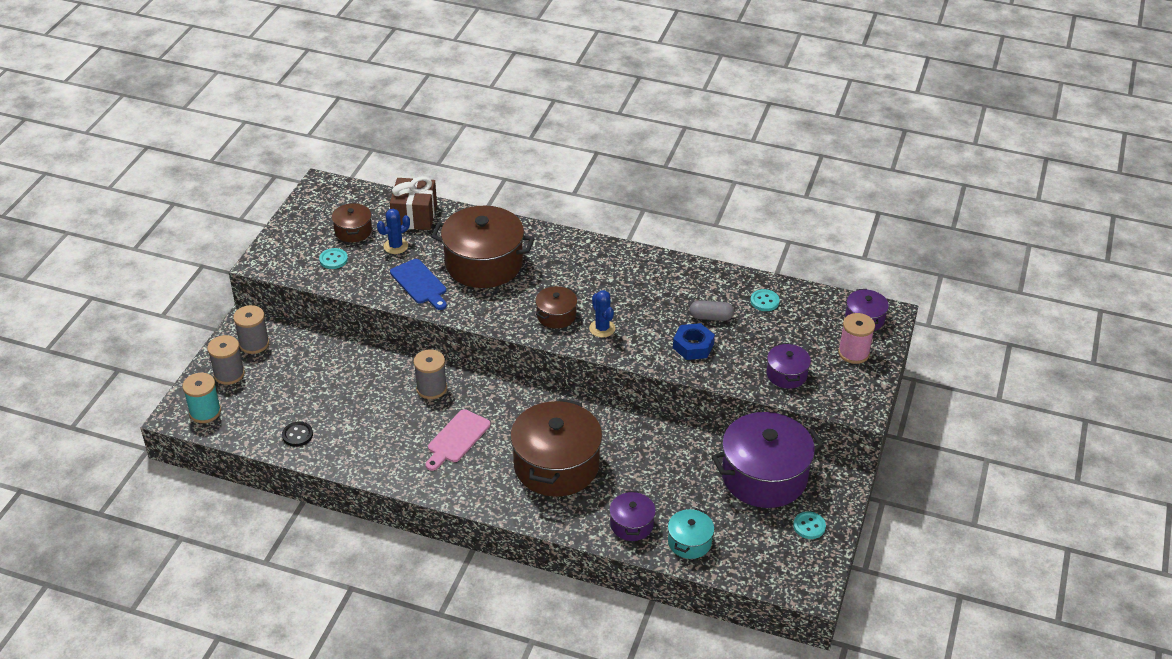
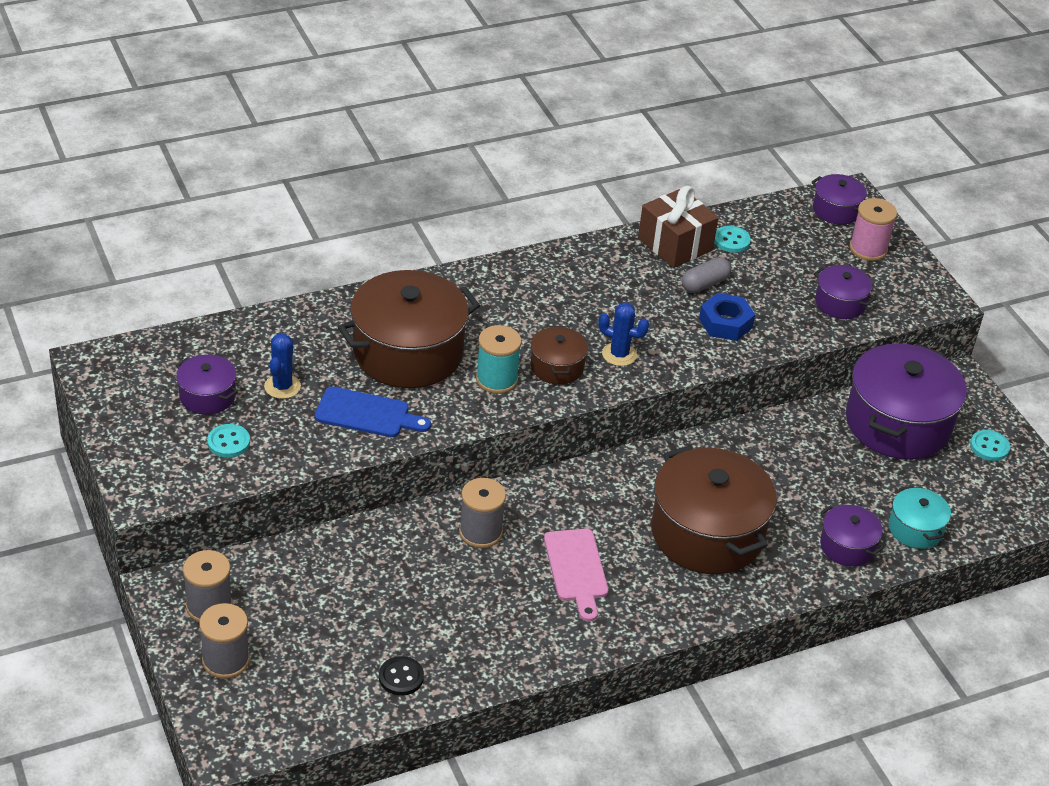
camera: 45 degrees left, 0 degrees up
turquoise spool [182,373,221,423] -> turquoise spool moved to [476,325,521,394]
brown pot [332,203,372,242] -> purple pot [176,354,238,415]
brown gift [390,176,437,230] -> brown gift moved to [638,186,718,268]

